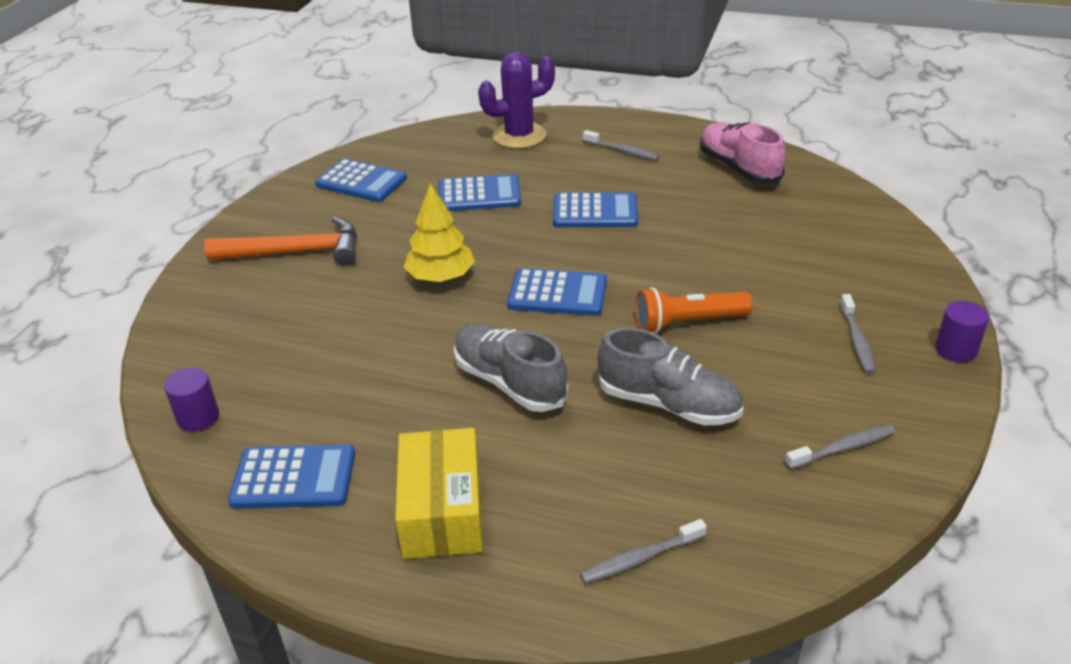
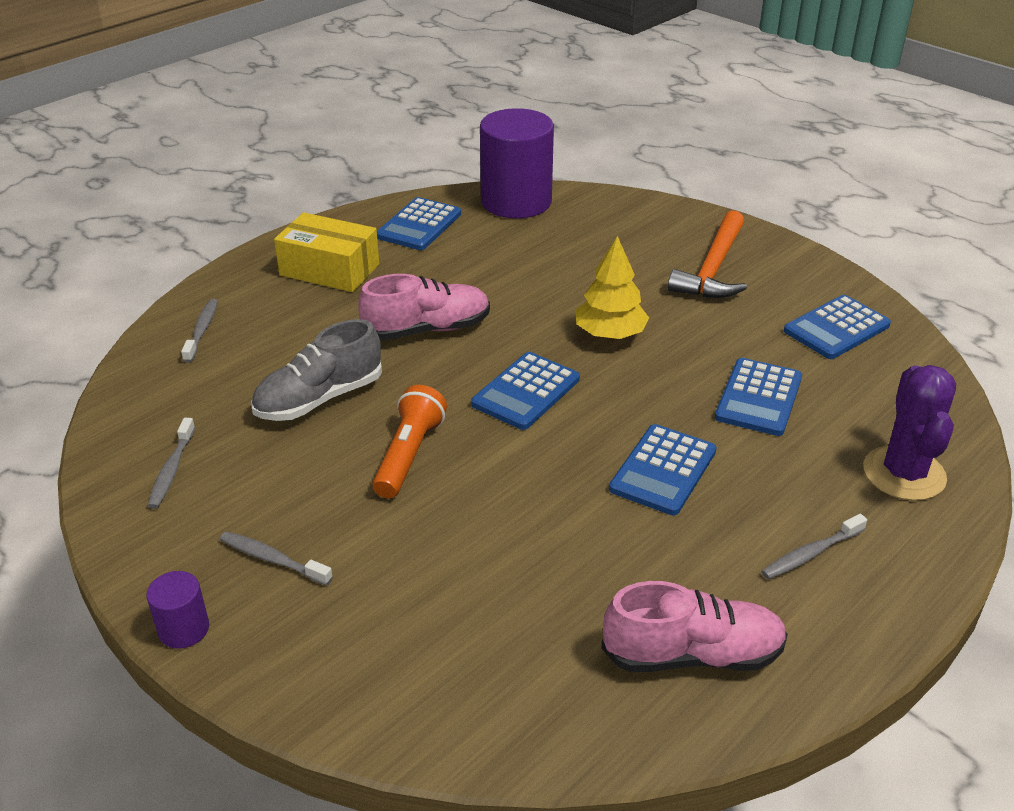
camera: 115 degrees right, 0 degrees up
purple cylinder [164,367,219,432] -> purple cylinder [480,108,554,218], size x2.27
grey shoe [454,323,568,412] -> pink shoe [358,274,490,341]

